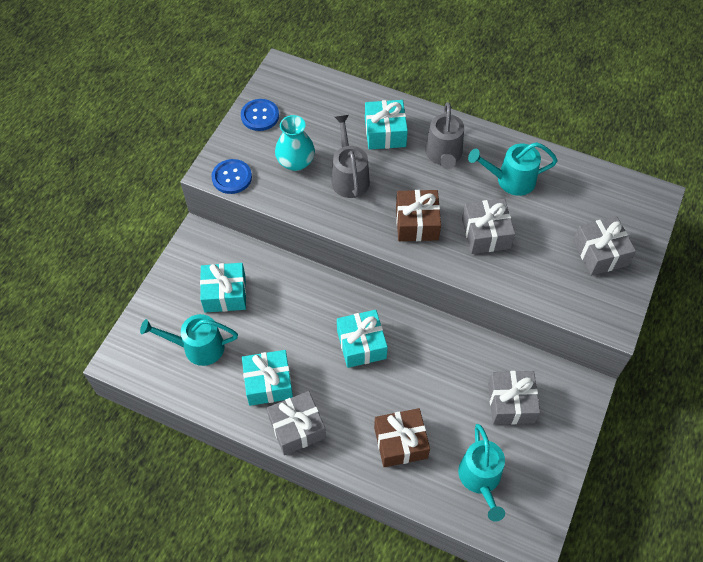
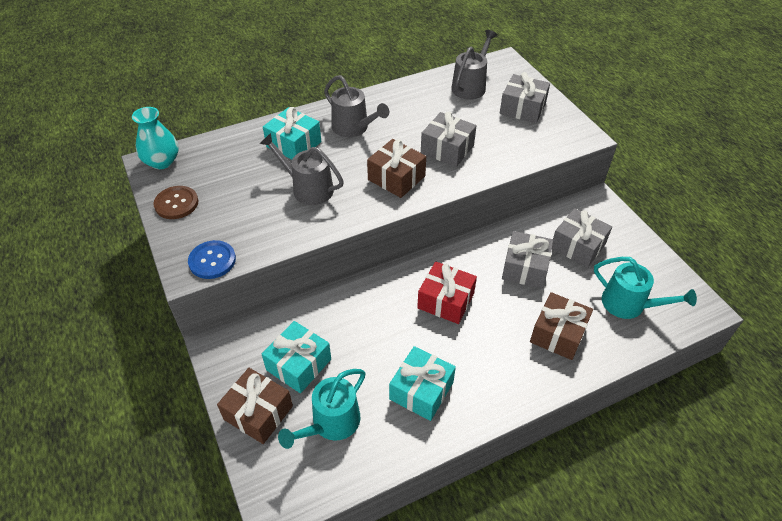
camera: 50 degrees left, 10 degrees down
blue button [241,99,279,131] -> brown button [154,186,198,219]
grey gift [267,391,326,455] -> grey gift moved to [502,231,553,288]
turquoise vase [275,115,315,171] -> turquoise vase moved to [132,107,179,169]
turquoise gift [337,310,388,368] -> red gift [417,261,477,324]
turquoise watering can [468,142,558,196] -> none
none -> brown gift [217,368,293,444]
none -> grey watering can [451,30,497,100]

